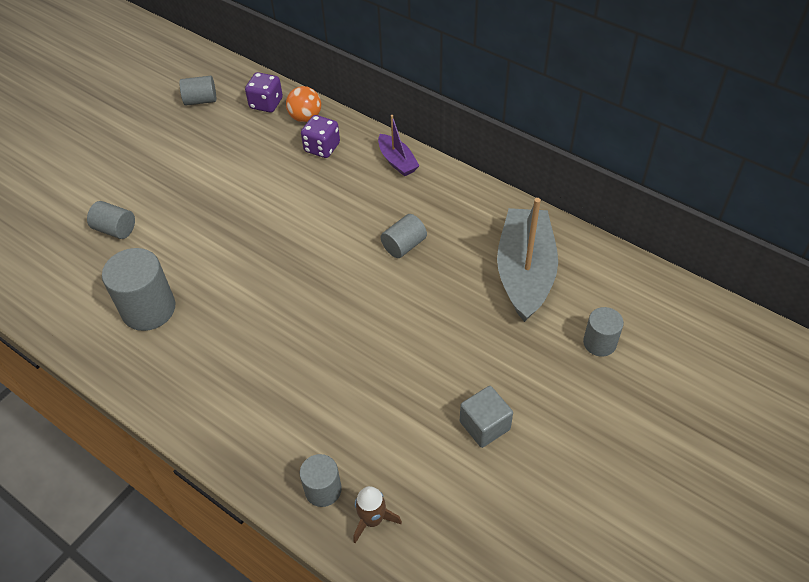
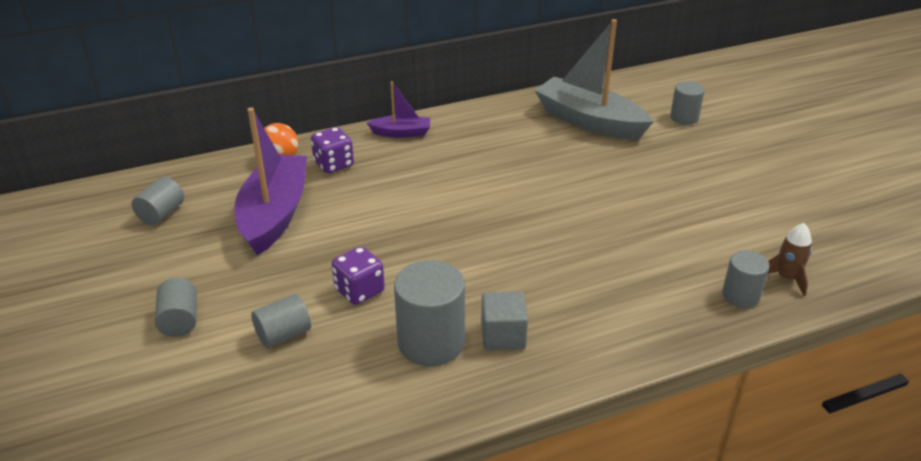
camera: 60 degrees left, 15 degrees down
purple dice [245,72,283,112] -> purple dice moved to [332,246,385,305]
grey cylinder [381,214,427,258] -> grey cylinder moved to [155,278,197,337]
grey cube [460,386,513,448] -> grey cube moved to [481,291,528,350]
none -> purple boat [234,107,307,255]

